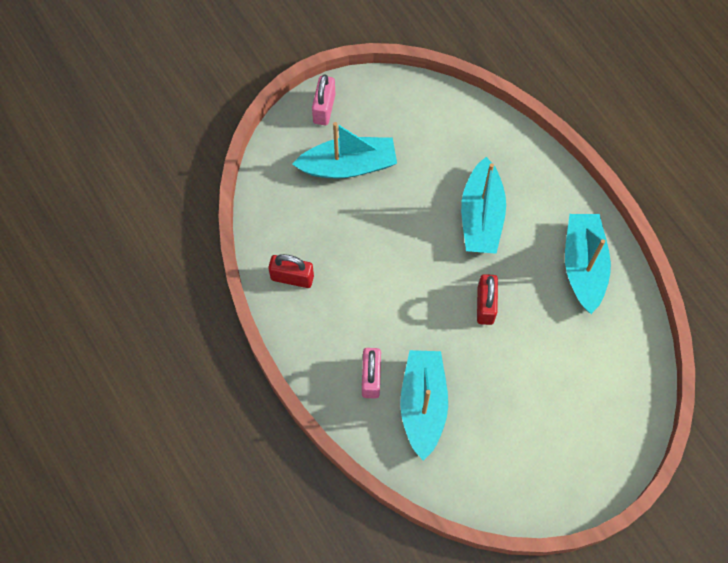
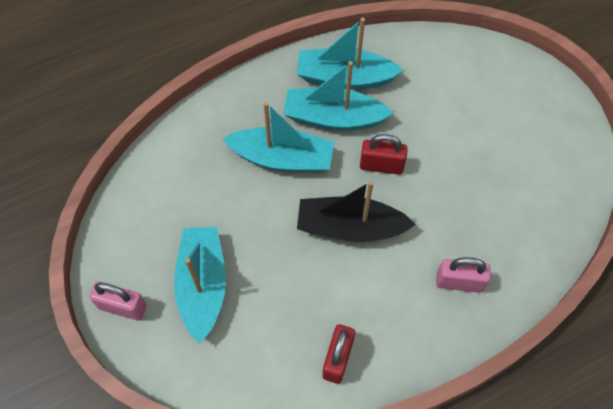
camera: 85 degrees left, 5 degrees down
turquoise boat [400,350,448,461] -> turquoise boat moved to [284,61,393,130]
none -> black boat [297,181,416,242]

